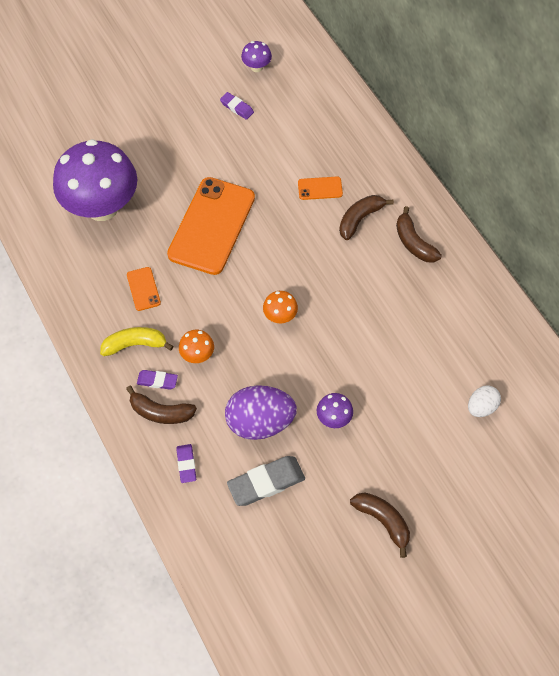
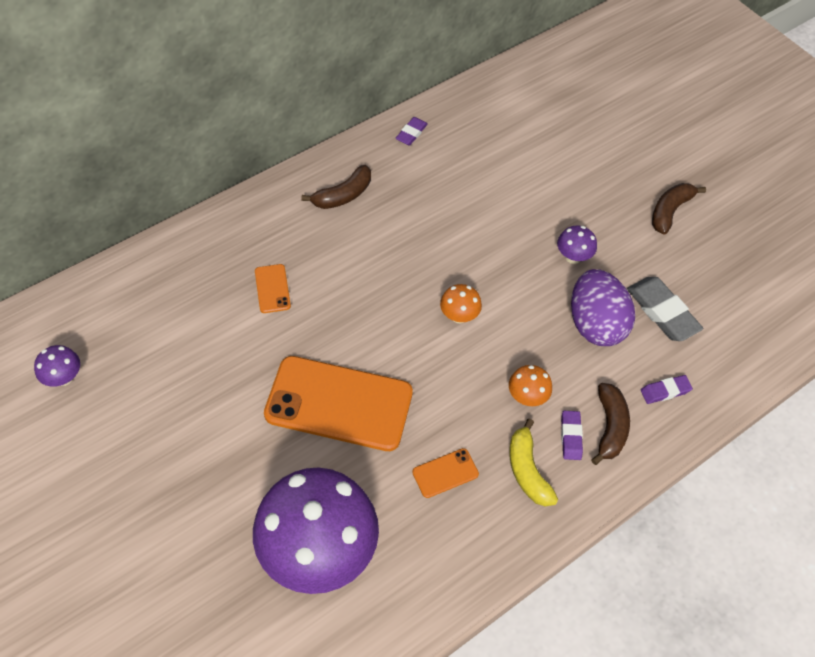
camera: 100 degrees left, 5 degrees down
purple eraser [220,92,254,120] -> purple eraser moved to [395,117,428,145]
brown banana [339,195,394,240] -> none
white egg [468,385,501,417] -> none

